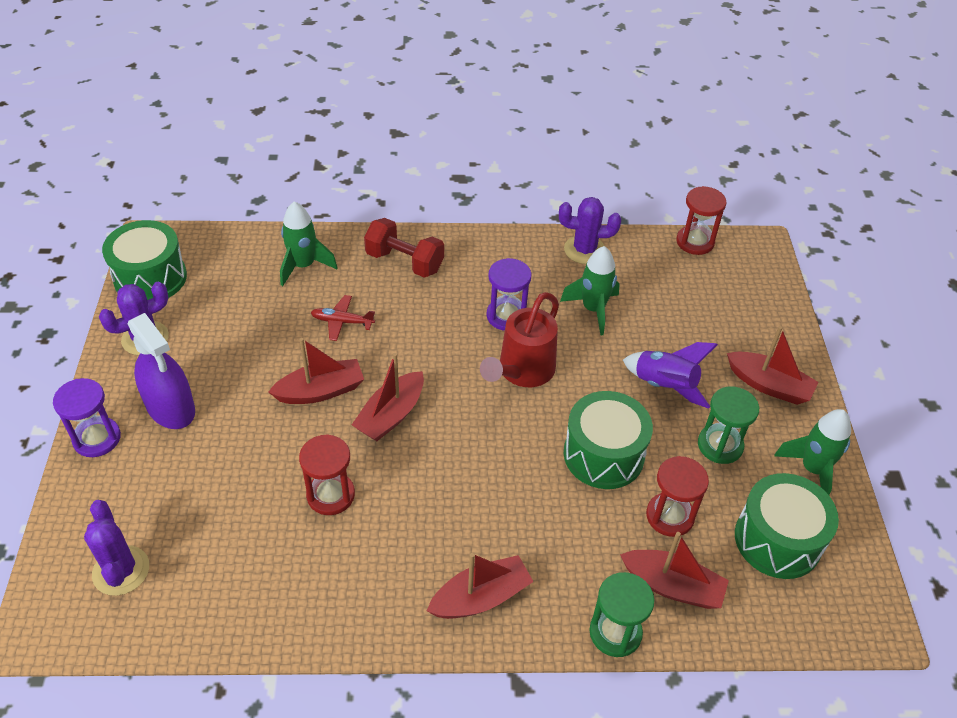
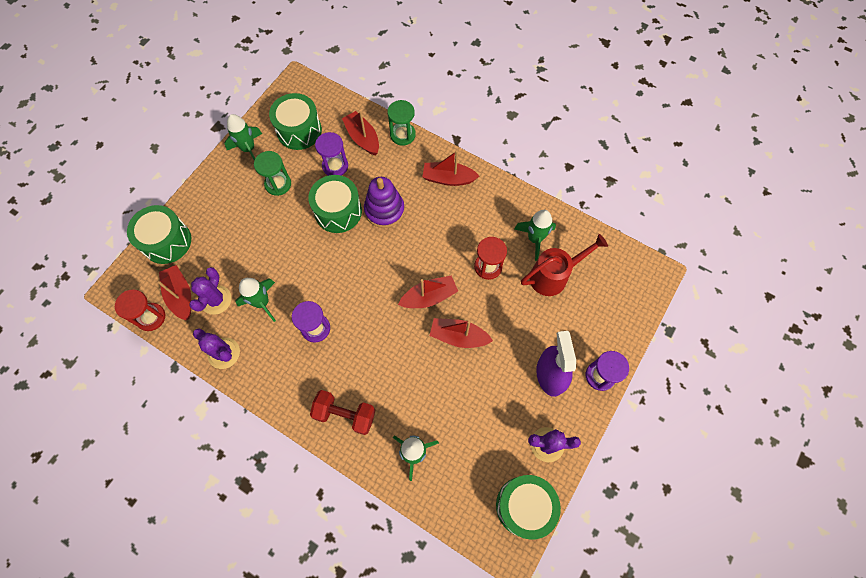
camera: 145 degrees left, 20 degrees up
purple cactus [84,500,149,596] -> purple cactus moved to [189,267,231,315]
red plane [311,295,375,341] -> none
red dumbbell [364,218,444,278] -> red dumbbell turned 45 degrees counterclockwise [310,390,375,435]
red watering can [480,292,559,387] -> red watering can moved to [521,234,608,296]
purple rocket [623,342,718,409] -> none
red hourglass [646,456,709,537] -> purple hourglass [315,132,348,176]
red boat [727,326,819,405] -> red boat moved to [158,265,191,320]
none -> green drum [127,205,191,264]
none -> purple stacking toy [364,177,405,228]
none -> green rocket [514,210,556,261]

